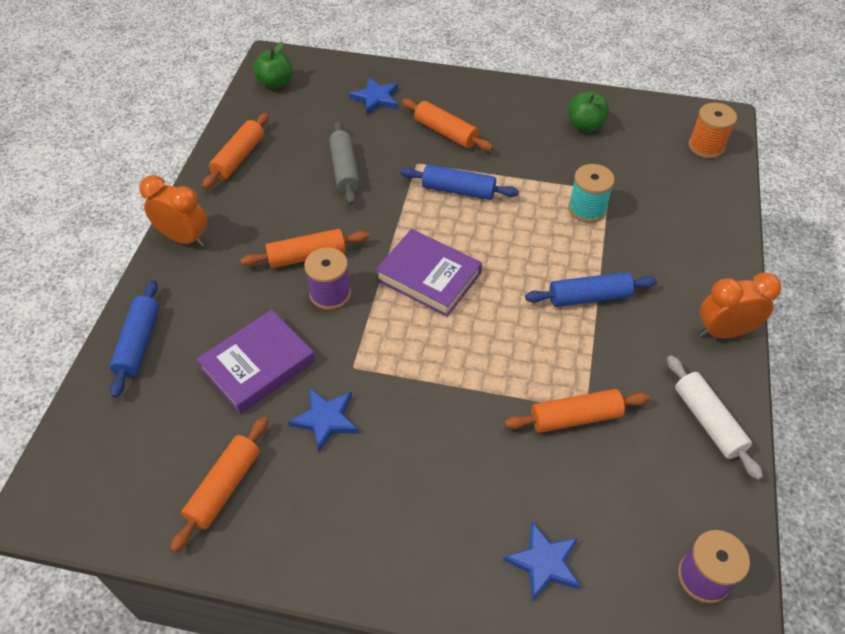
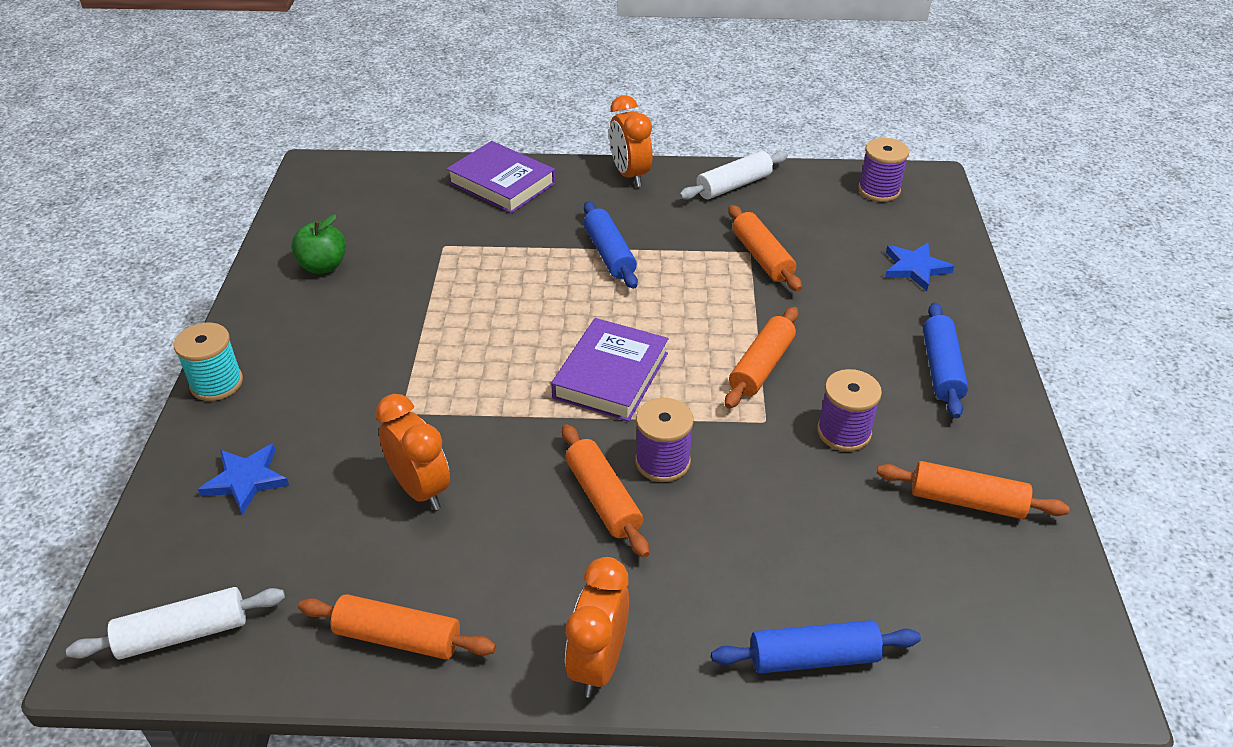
camera: 100 degrees left, 10 degrees down
purple book [197,310,315,414] -> purple book moved to [447,141,555,213]
green apple [253,42,292,89] -> white rolling pin [66,587,285,659]
blue star [288,388,359,452] -> purple spool [817,369,882,452]
grey rolling pin [329,121,360,205] -> orange clock [375,394,450,510]
blue rolling pin [400,164,519,200] -> blue rolling pin moved to [923,302,968,419]
orange rolling pin [402,99,493,151] -> orange rolling pin moved to [725,307,798,409]
turquoise spool [568,164,615,223] -> turquoise spool moved to [174,322,243,401]
orange spool [688,103,737,158] -> none

